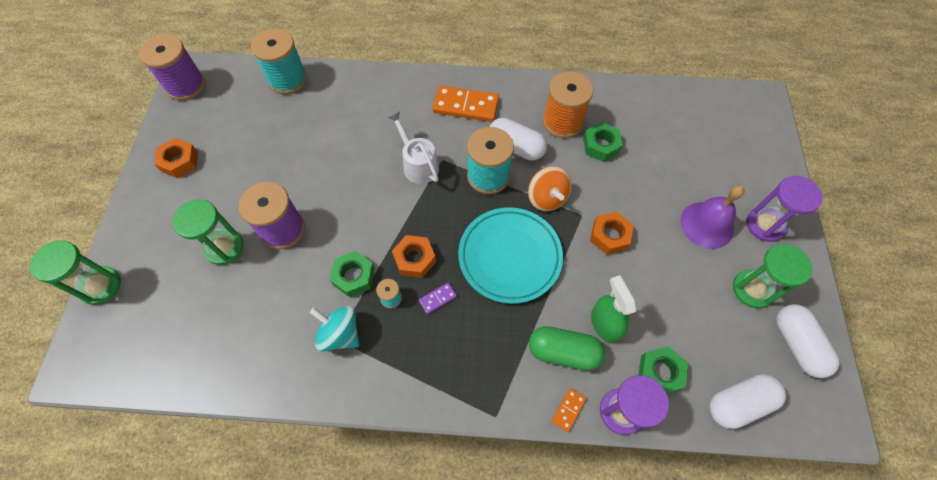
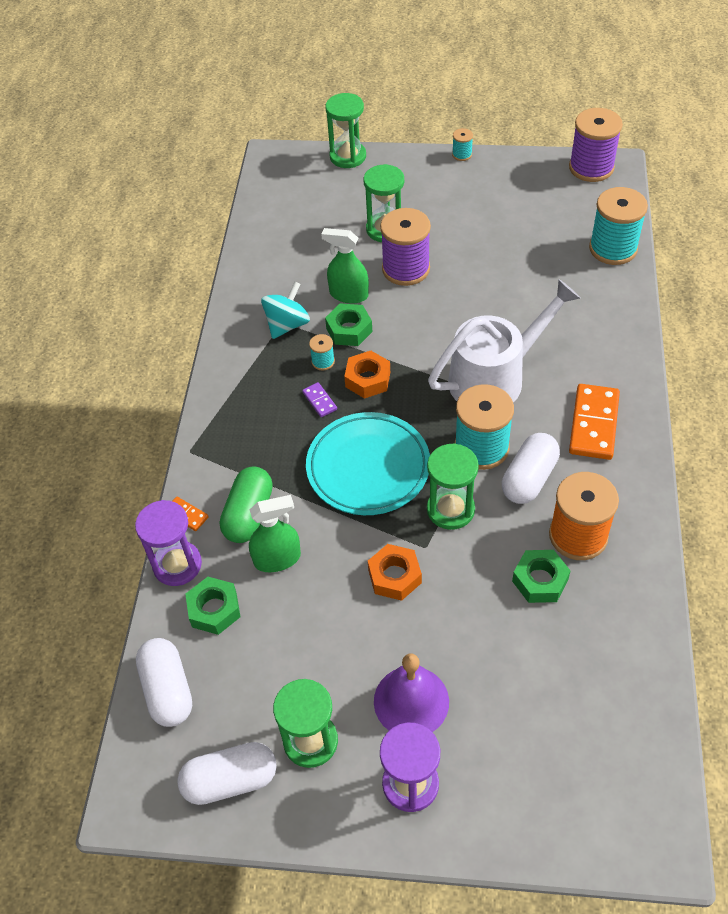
camera: 95 degrees right, 10 degrees down
orange nut [154,138,198,178] -> none
white watering can [387,111,439,184] -> white watering can [428,279,580,403], size x1.69
orange spinning top [528,166,571,211] -> green hourglass [427,443,479,530]
none -> green spray bottle [321,228,369,304]
none -> turquoise spool [452,128,473,161]

